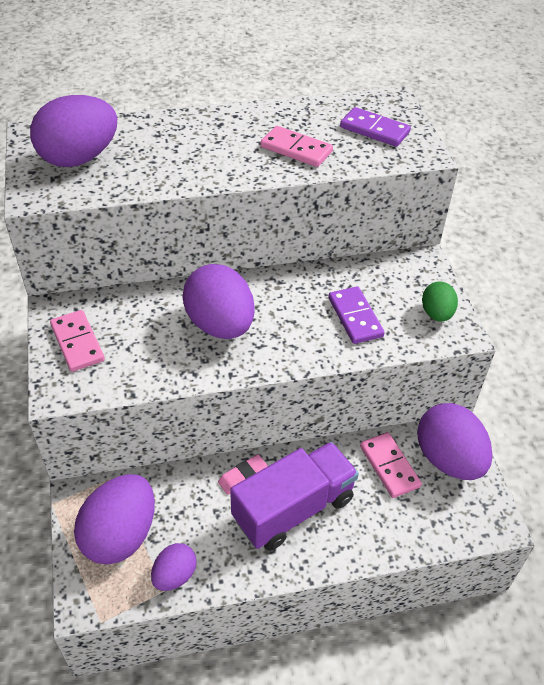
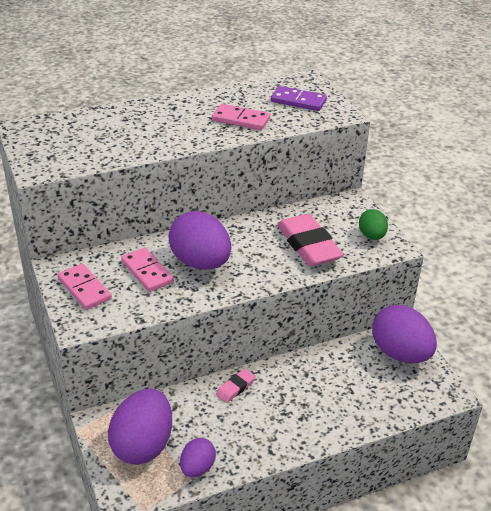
camera: 10 degrees left, 10 degrees down
purple egg [30,95,117,167] -> none
purple truck [230,442,359,551] -> none
purple domino [329,286,385,344] -> pink eraser [277,214,344,267]
pink domino [360,432,422,498] -> pink domino moved to [121,248,174,292]

